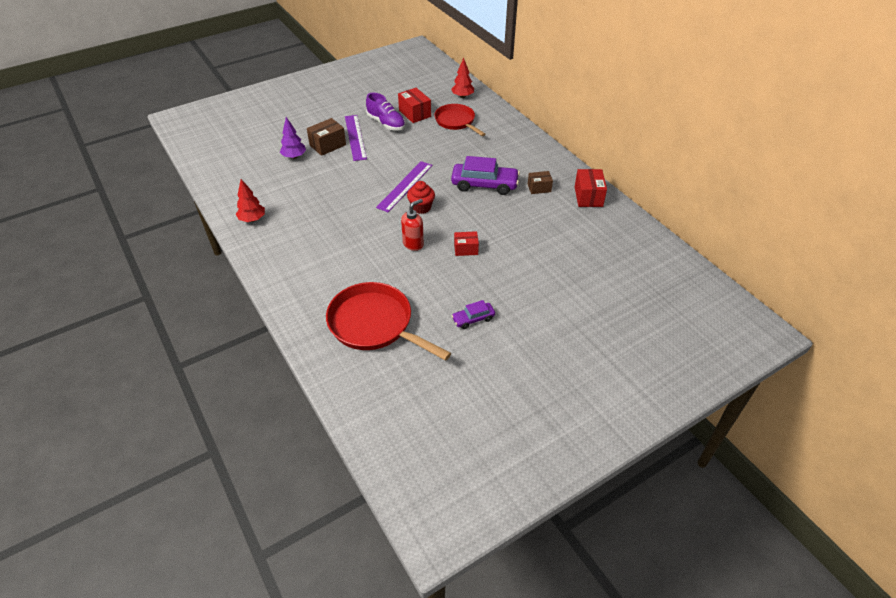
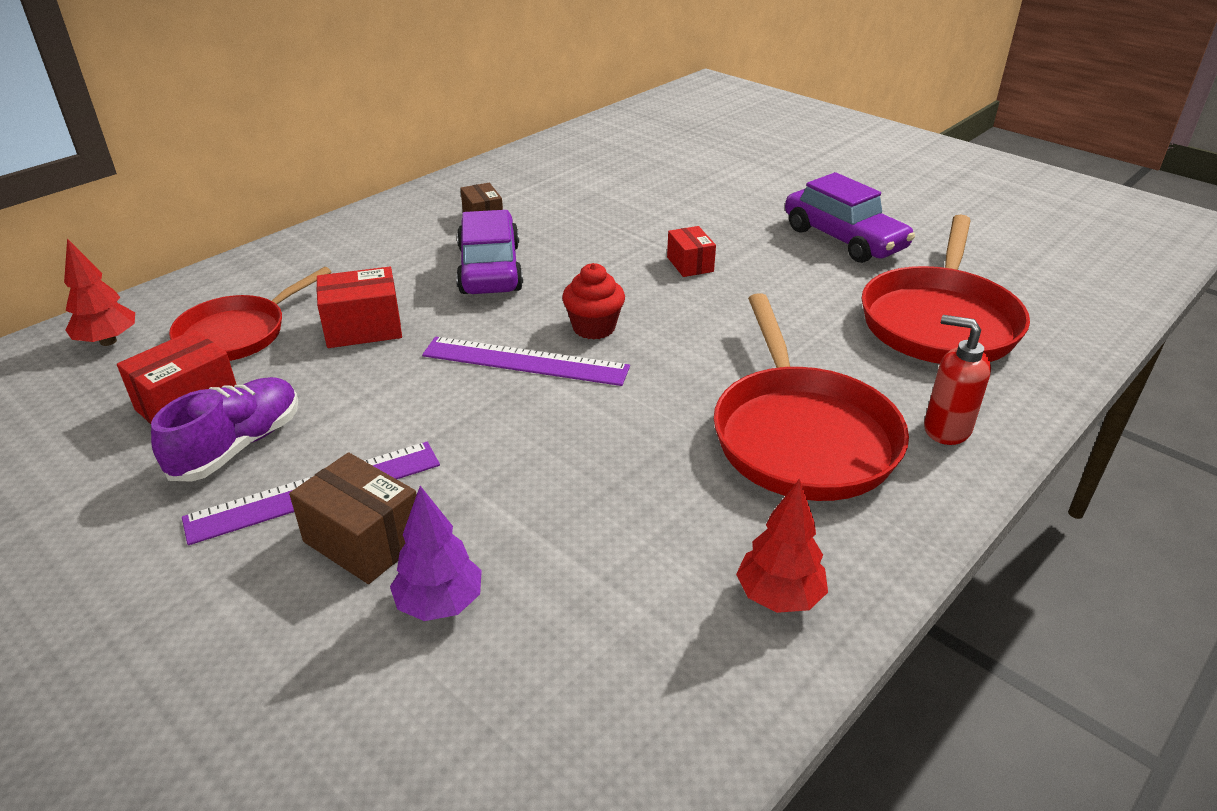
camera: 105 degrees left, 10 degrees down
red soap dispenser [401,199,424,251] -> red soap dispenser moved to [924,315,991,445]
purple car [452,300,495,329] -> purple car [785,172,915,263], size x1.90
red box [575,169,607,207] -> red box moved to [316,267,402,348]
none -> red pan [714,293,909,501]

